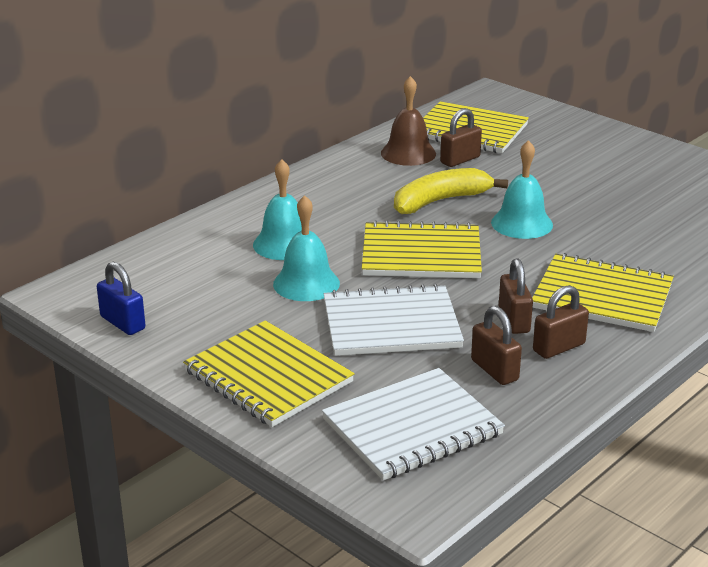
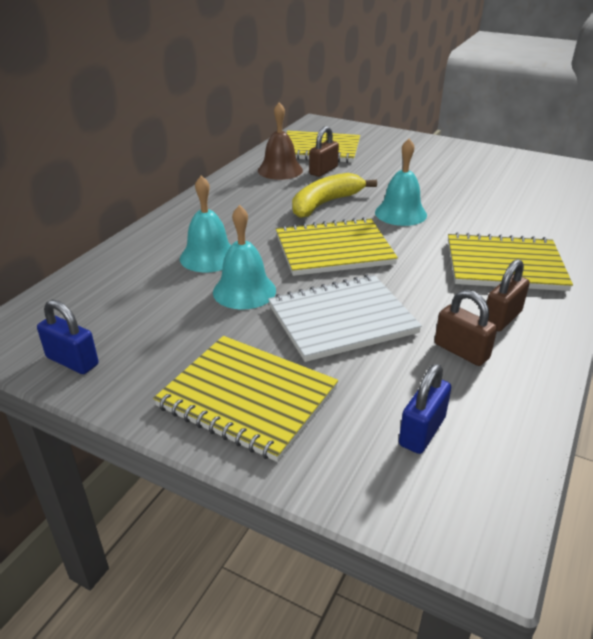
camera: 15 degrees left, 5 degrees up
white notebook [322,368,505,481] -> blue padlock [399,364,451,454]
brown padlock [499,258,533,334] -> none

